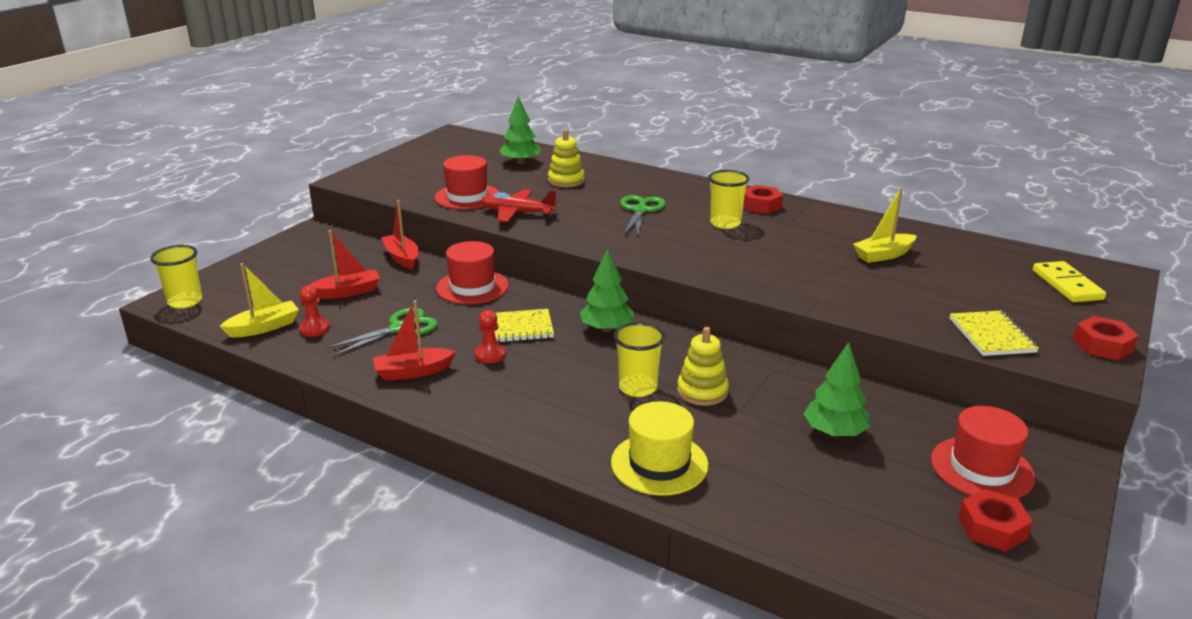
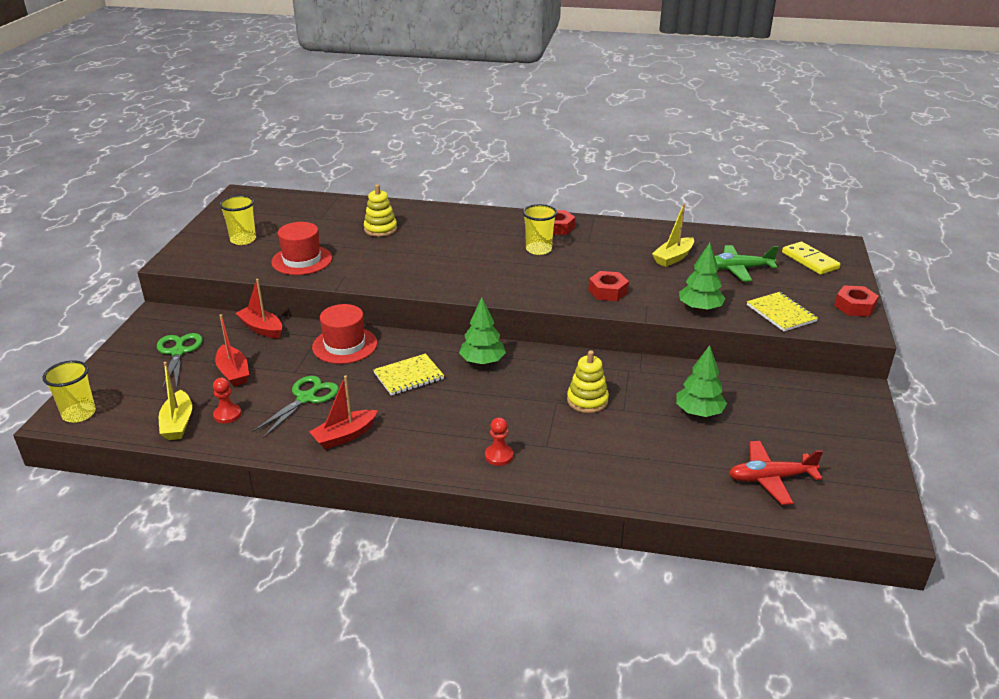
camera: 20 degrees left, 5 degrees up
yellow boat [220,263,299,337] -> yellow boat turned 135 degrees clockwise [159,362,192,440]
red boat [309,230,380,299] -> red boat turned 105 degrees clockwise [215,314,249,387]
red pawn [475,310,506,363] -> red pawn moved to [485,417,513,466]
red plane [480,189,558,222] -> red plane moved to [729,441,823,505]
green tree [500,96,541,164] -> green tree moved to [679,243,726,312]
yellow hat [611,401,708,496] -> none
yellow cup [614,322,665,397] -> yellow cup moved to [219,195,256,245]
green scissors [620,195,666,236] -> green scissors moved to [157,333,203,389]
red hat [931,406,1035,498] -> none
red nut [958,489,1033,552] -> red nut moved to [589,271,629,301]
none -> green plane [715,245,779,281]

